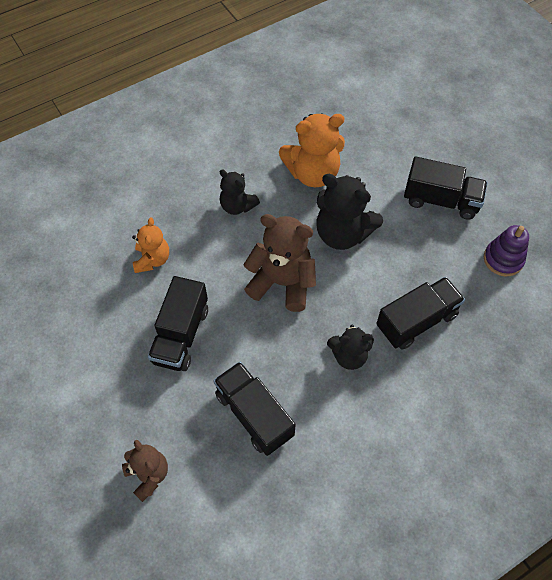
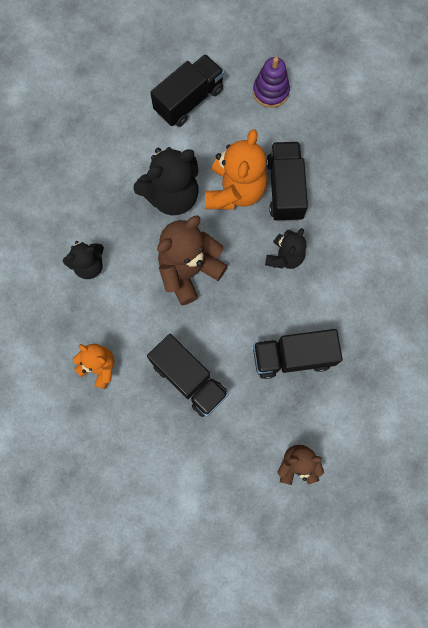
camera: 60 degrees left, 15 degrees up
orange teddy bear [279,113,345,187] -> orange teddy bear moved to [205,129,267,210]

